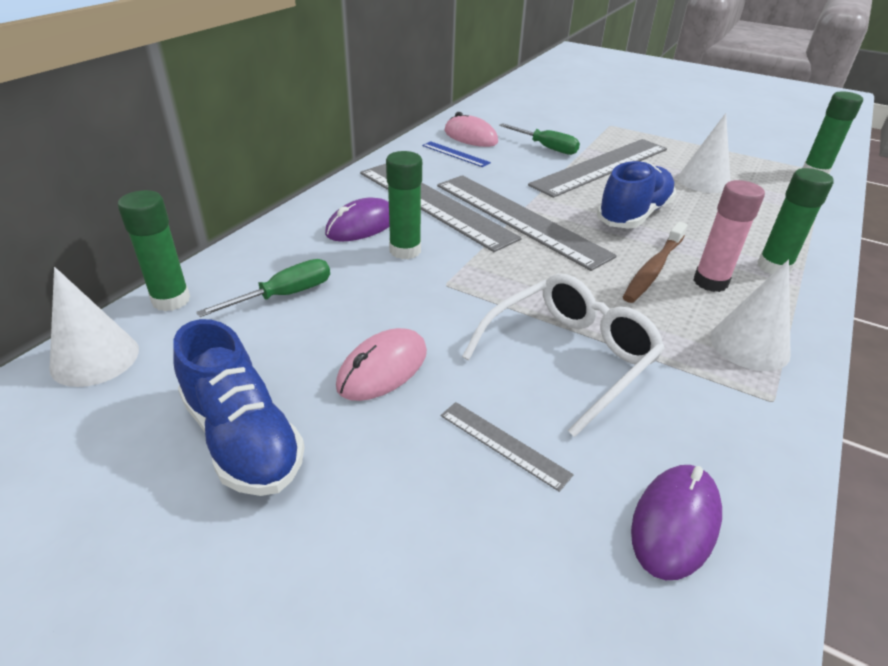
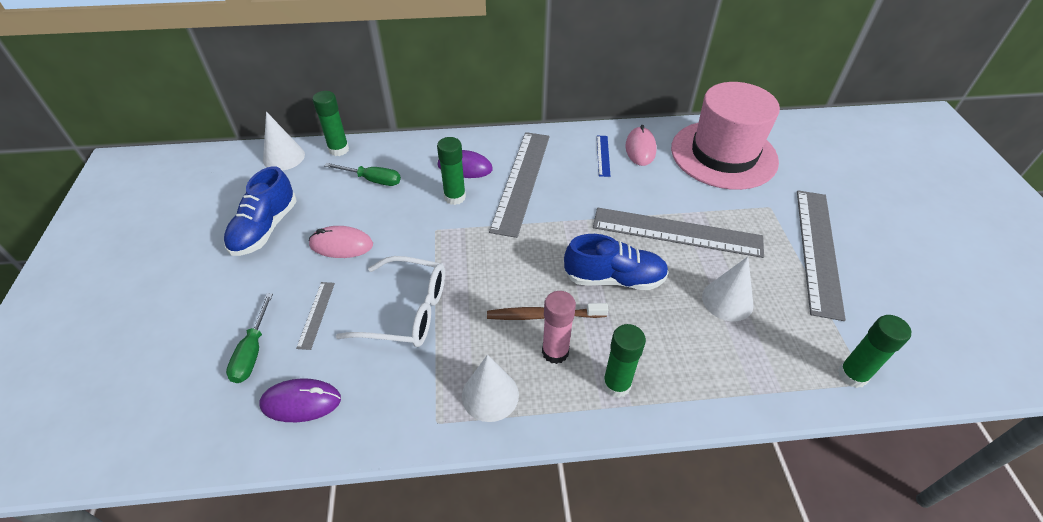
camera: 55 degrees right, 10 degrees up
grey ruler [437,175,617,271] -> grey ruler moved to [797,191,846,321]
green screwdriver [499,123,580,155] -> green screwdriver moved to [226,293,273,383]
none -> pink hat [671,82,780,190]

